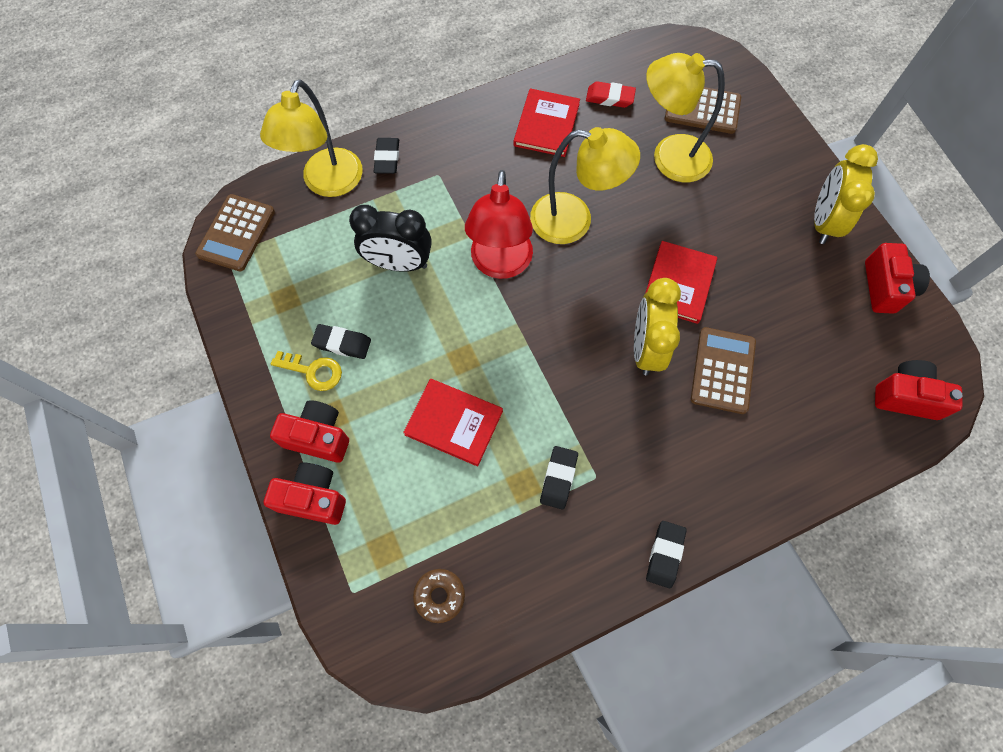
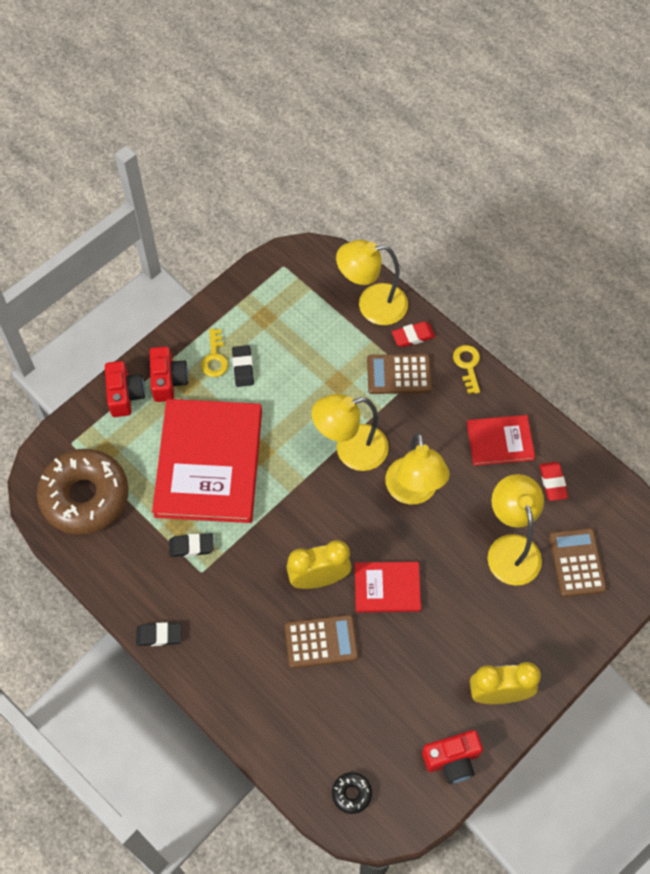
camera: 70 degrees right, 5 degrees down
brown calculator [195,194,275,271] -> brown calculator moved to [367,354,432,394]
black clock [349,205,432,272] -> none
black eraser [374,138,399,174] -> red eraser [392,321,435,347]
red book [403,379,503,467] -> red book [152,399,262,523], size x2.02
brown donut [413,569,465,623] -> brown donut [37,449,129,535], size x2.47
red lamp [465,170,533,279] -> yellow lamp [312,394,389,471]
red camera [875,360,963,420] -> black donut [332,772,372,814]
none -> yellow key [453,345,480,394]

